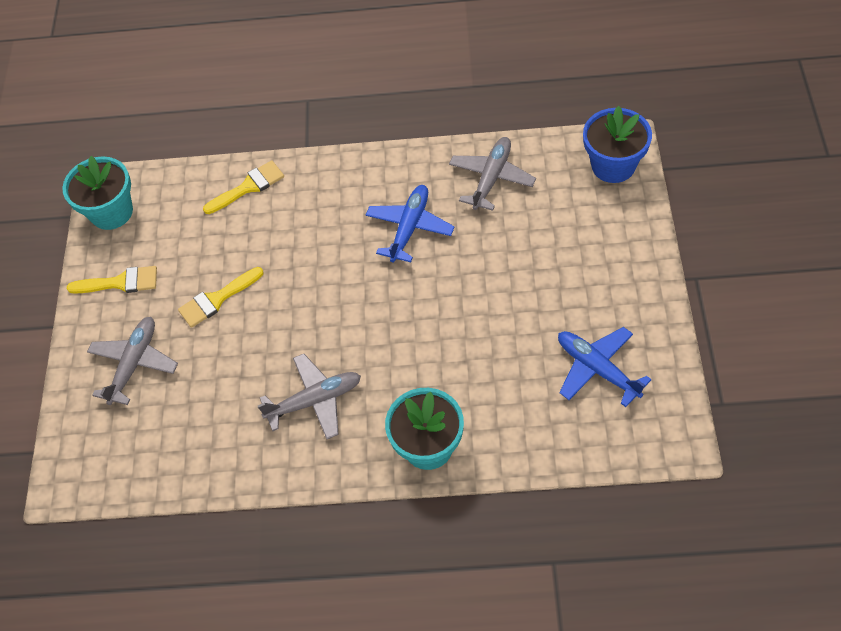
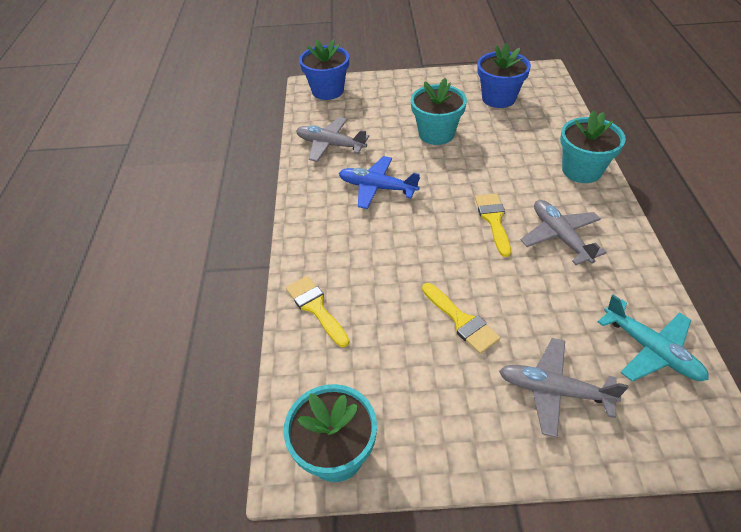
camera: 95 degrees left, 10 degrees down
yellow brush [67,266,157,294] -> yellow brush moved to [475,193,511,257]
blue plane [558,327,652,407] -> blue flower pot [477,43,531,108]
none -> turquoise flower pot [411,78,467,145]
none -> turquoise plane [598,294,709,382]

